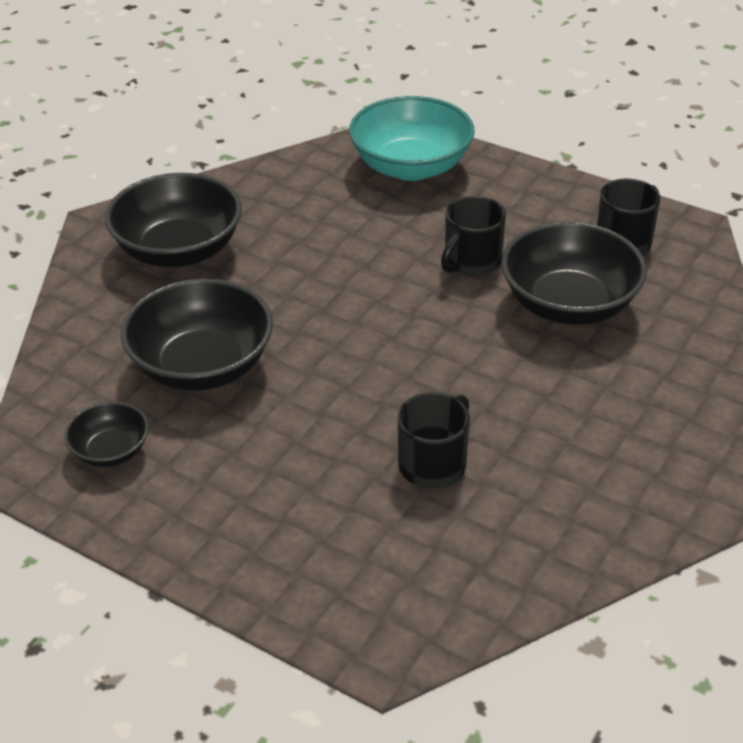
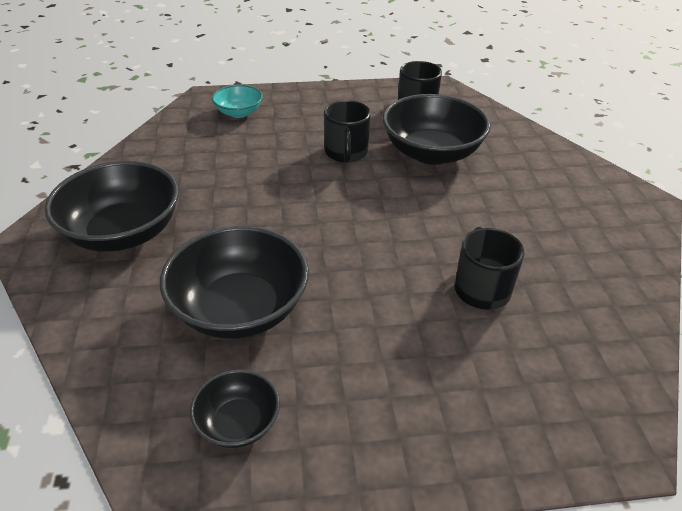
camera: 40 degrees left, 0 degrees up
turquoise bowl [349,96,475,181] -> turquoise bowl [212,85,263,118], size x0.52

